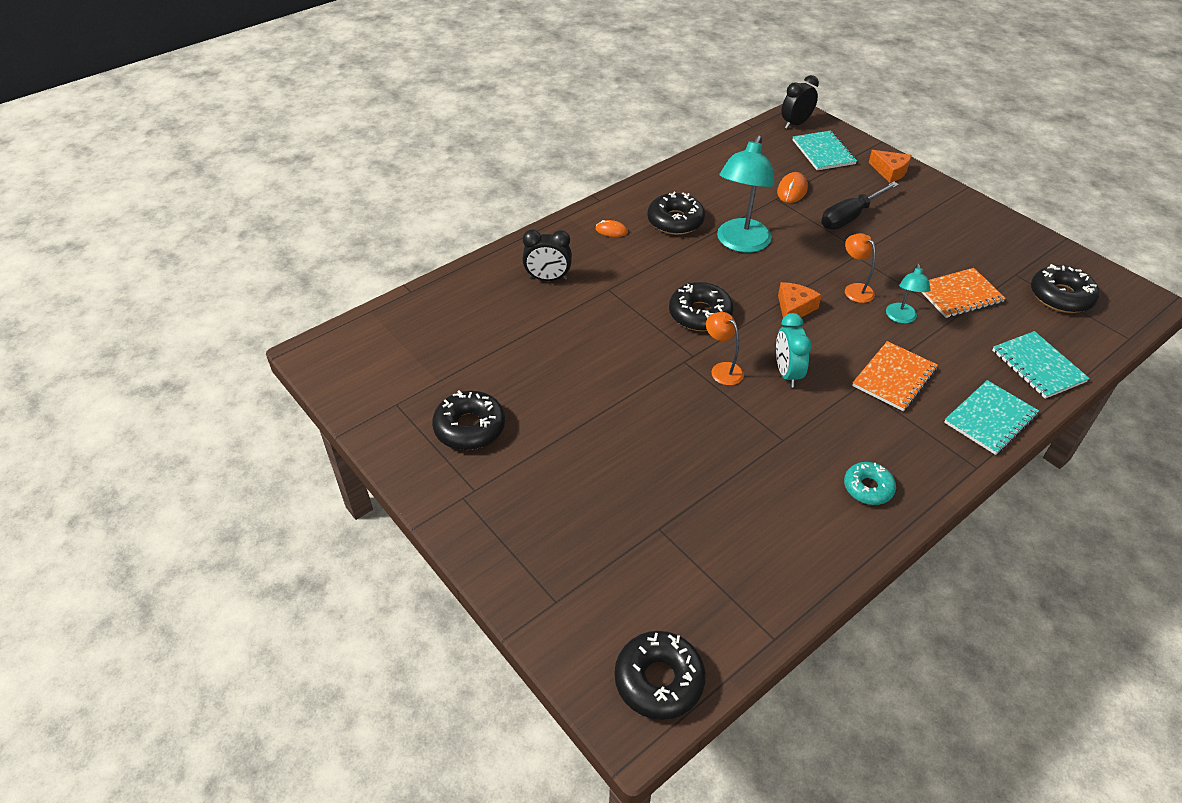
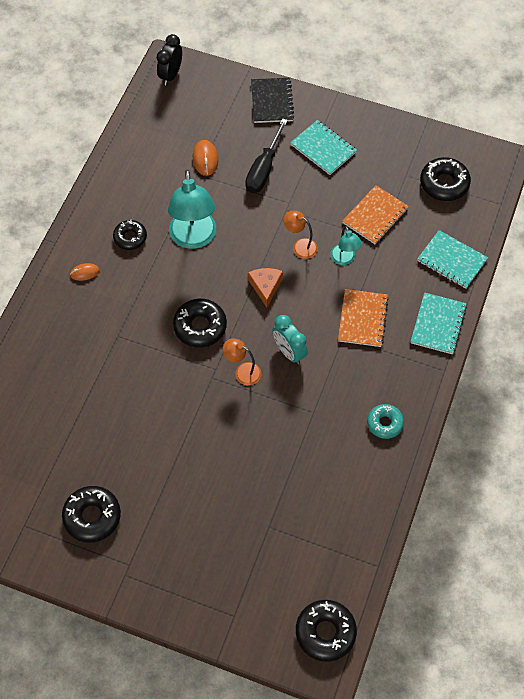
camera: 30 degrees left, 15 degrees up
black clock [522,230,572,281] -> none
black donut [647,192,705,235] -> black donut [113,220,147,250], size x0.66
turquoise notebook [793,130,857,170] -> turquoise notebook moved to [290,120,357,175]
orange cheese [869,150,911,183] -> black notebook [251,78,294,123]

